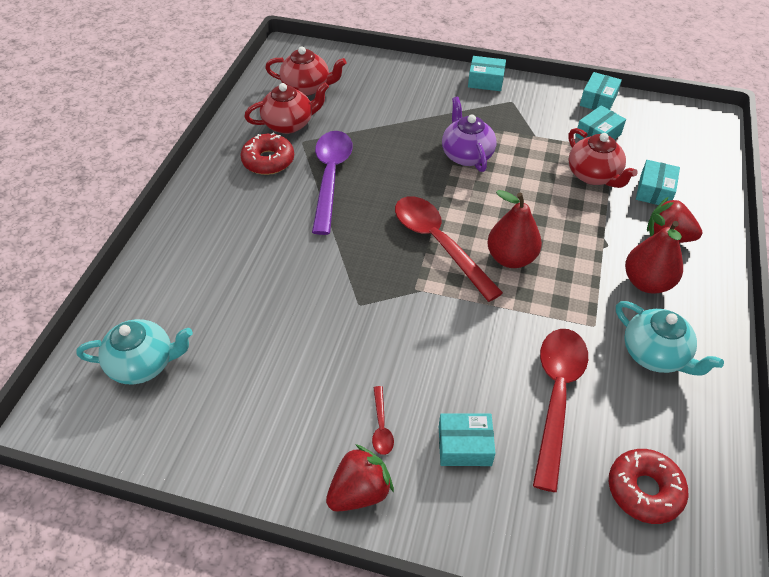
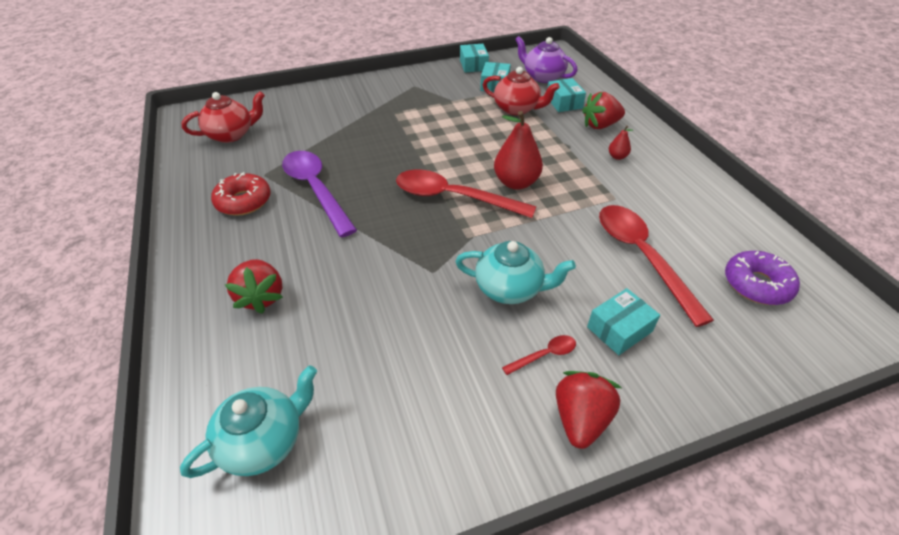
camera: 35 degrees left, 5 degrees down
red teapot [244,82,329,134] -> none
red spoon [372,386,394,455] -> red spoon turned 75 degrees counterclockwise [502,335,576,375]
purple teapot [442,97,496,172] -> purple teapot moved to [515,36,578,83]
turquoise box [468,56,506,91] -> none
red donut [609,449,689,524] -> purple donut [725,251,800,305]
turquoise teapot [616,301,724,376] -> turquoise teapot moved to [455,241,576,304]
red pear [625,221,683,293] -> red pear [609,126,633,160], size x0.48
none -> red strawberry [225,259,283,314]

